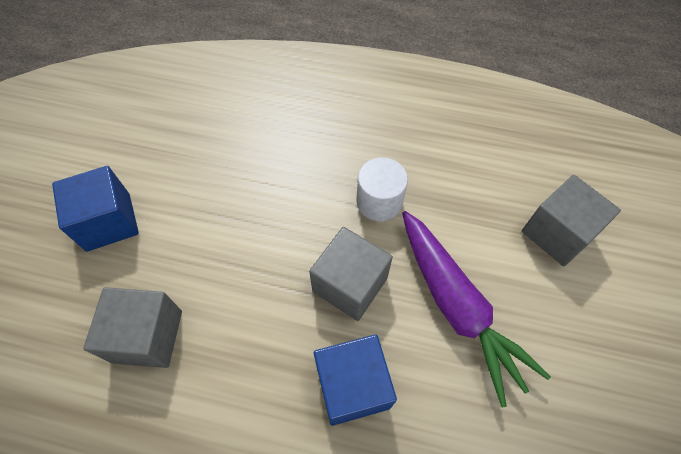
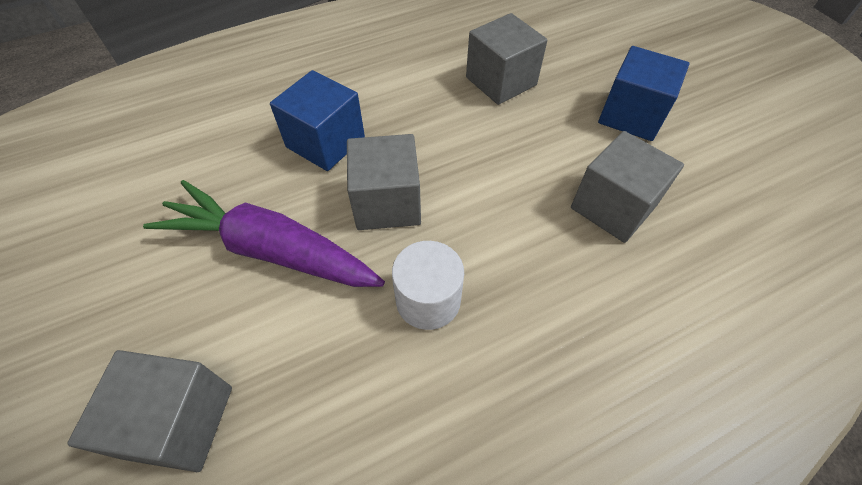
camera: 140 degrees right, 5 degrees down
none -> grey cube [571,131,684,243]

